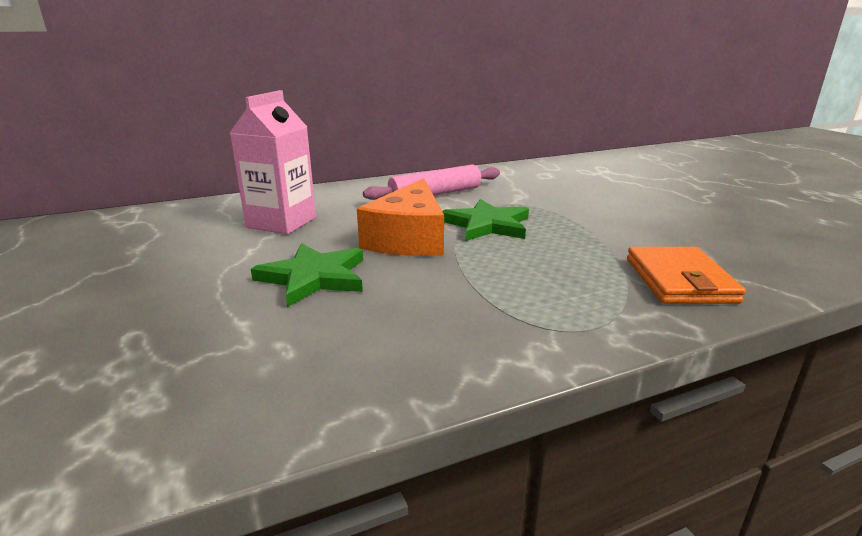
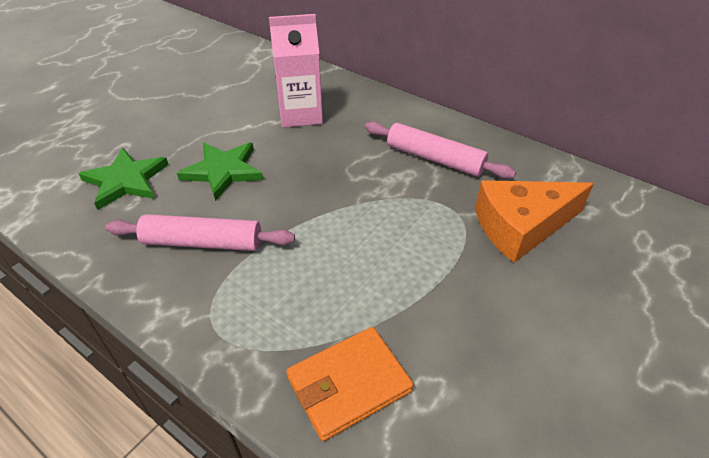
camera: 60 degrees right, 20 degrees up
orange cheese [357,178,444,256] -> orange cheese moved to [475,180,594,263]
green star [442,199,529,241] -> green star moved to [78,148,169,210]
none -> pink rolling pin [106,214,295,251]

